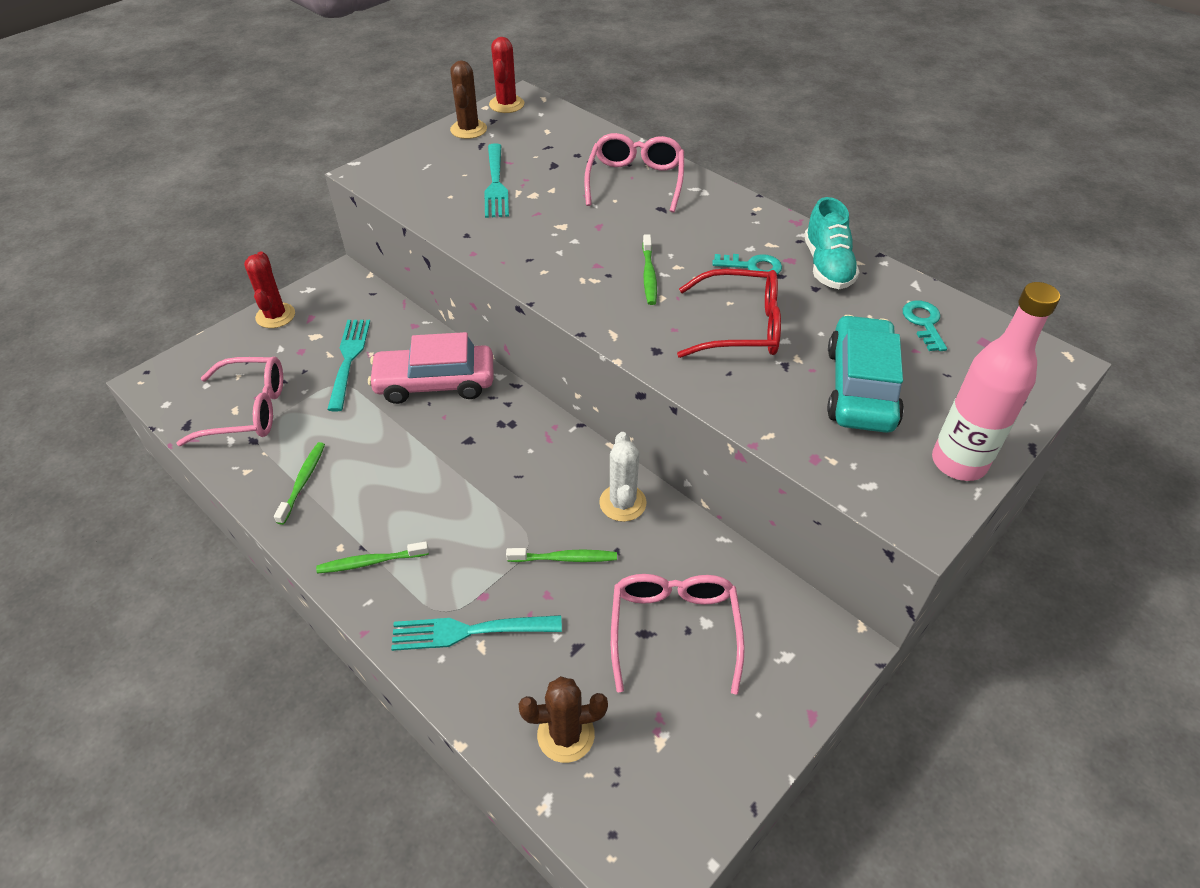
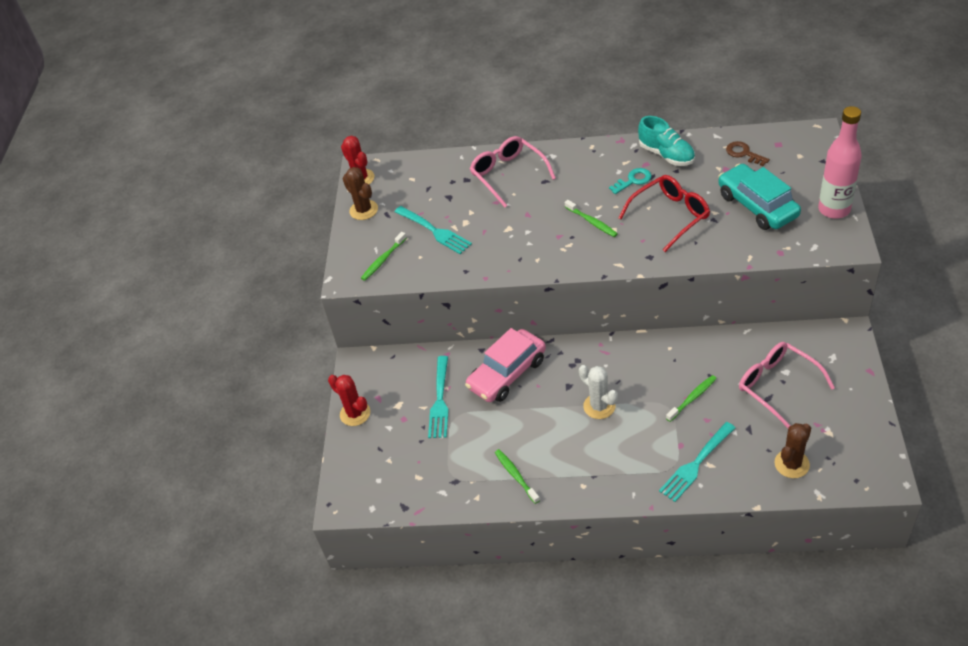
camera: 35 degrees left, 0 degrees up
pink glasses [176,357,283,446] -> none
green toothbrush [316,541,429,574] -> green toothbrush moved to [361,232,406,281]
turquoise fork [327,320,370,411] -> turquoise fork turned 135 degrees counterclockwise [428,356,449,438]
white cactus [599,432,647,522] -> white cactus moved to [579,365,618,419]
turquoise key [903,301,947,351] -> brown key [726,141,770,166]

